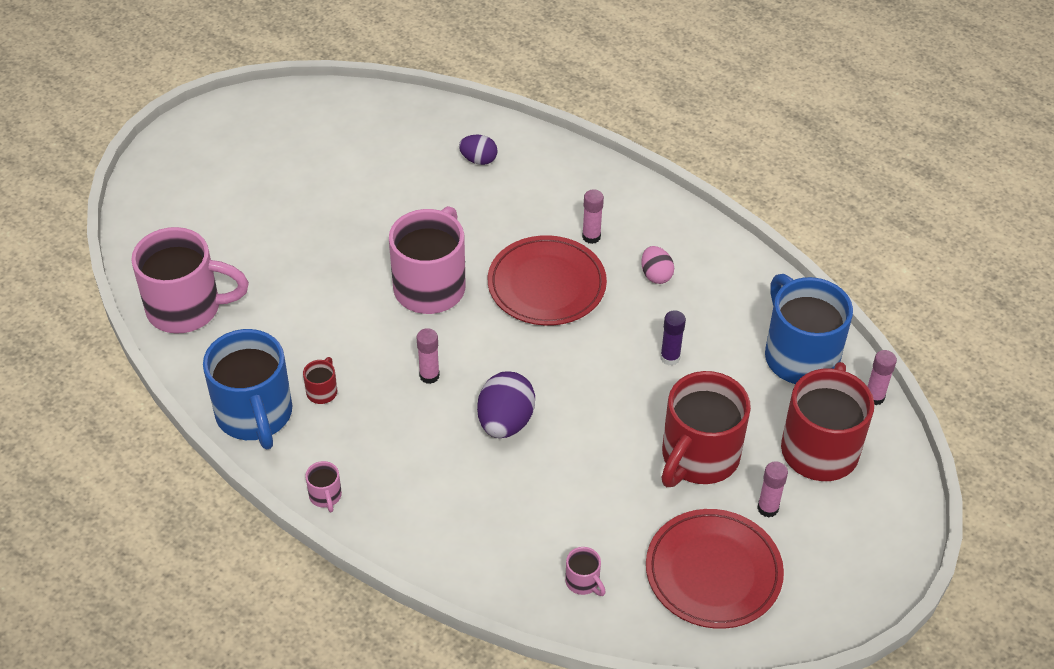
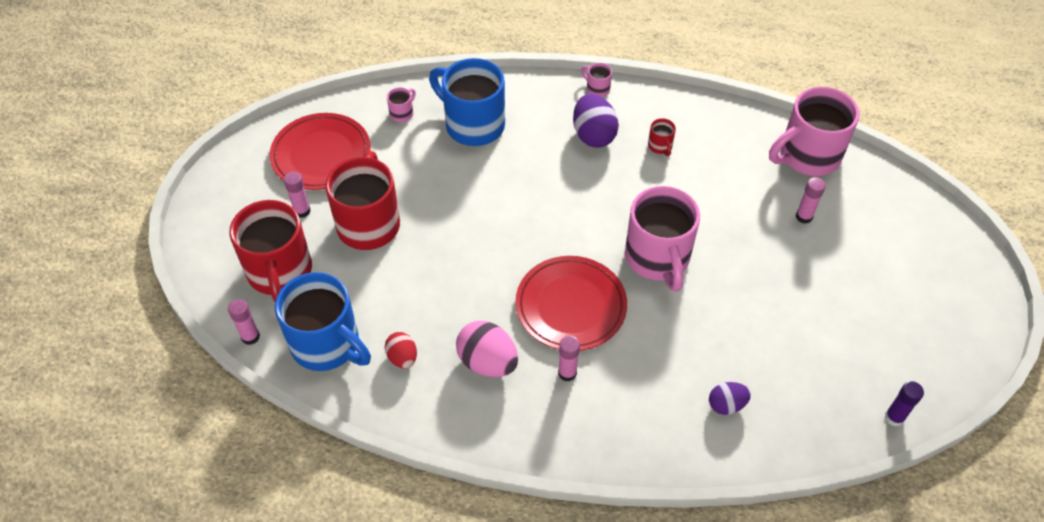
camera: 150 degrees right, 5 degrees up
blue mug [203,329,292,449] -> blue mug moved to [429,58,505,146]
pink glue stick [416,328,440,384] -> pink glue stick moved to [796,177,826,224]
purple egg [477,371,535,438] -> purple egg moved to [573,94,619,148]
pink mug [565,547,606,596] -> pink mug turned 105 degrees clockwise [387,87,416,122]
pink egg [641,246,674,284] -> pink egg [456,321,518,377], size x1.67
purple glue stick [660,310,686,366] -> purple glue stick moved to [885,381,924,427]
none -> red egg [385,332,417,369]

